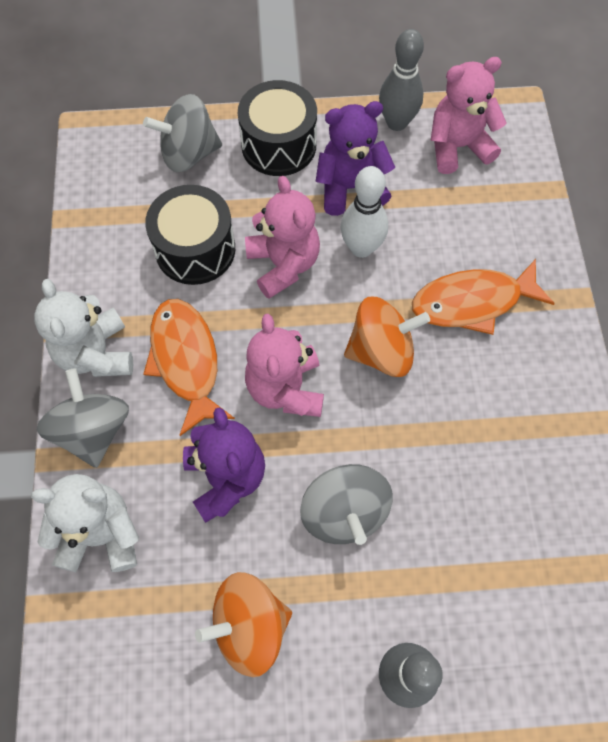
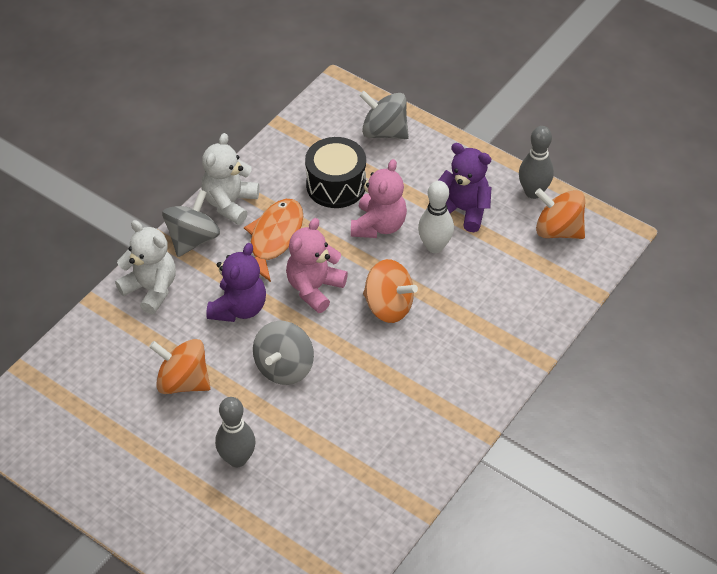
camera: 40 degrees right, 15 degrees down
black drum [238,80,317,176] -> none
orange fish [412,259,555,335] -> none
pink teddy bear [430,57,506,174] -> orange spinning top [535,188,585,239]

